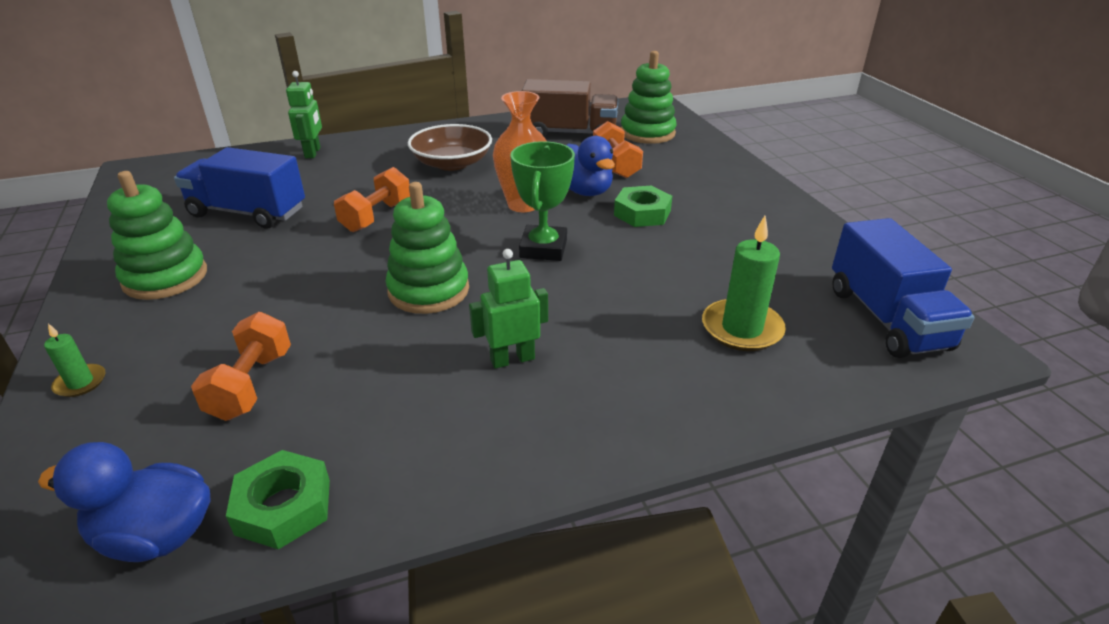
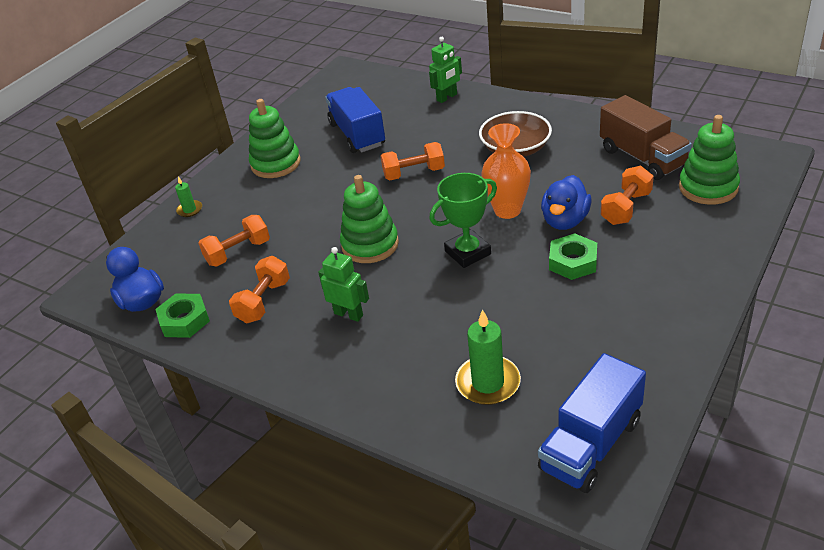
camera: 55 degrees right, 5 degrees up
none -> orange dumbbell [229,256,290,323]

